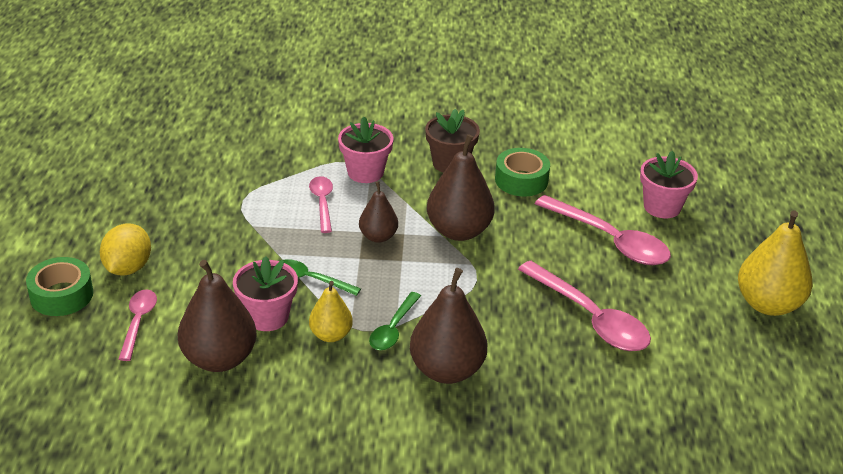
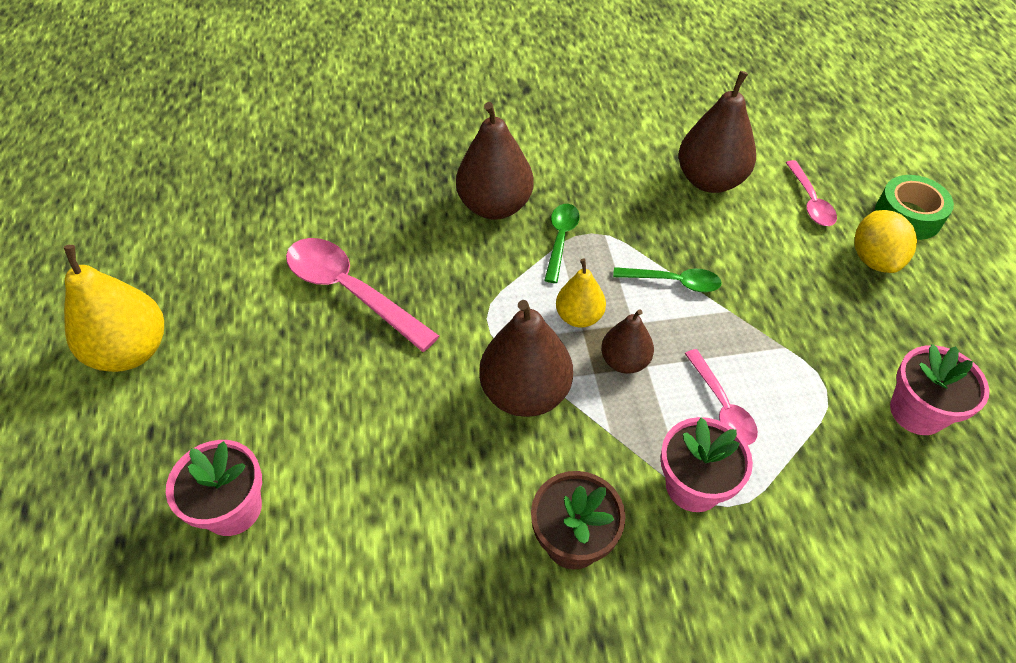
camera: 170 degrees right, 15 degrees up
pink flower pot [233,256,298,331] -> pink flower pot moved to [890,344,989,435]
yellow pear [309,281,353,342] -> yellow pear moved to [556,259,606,328]
green tape [495,148,550,196] -> none
pink spoon [535,195,671,265] -> none

